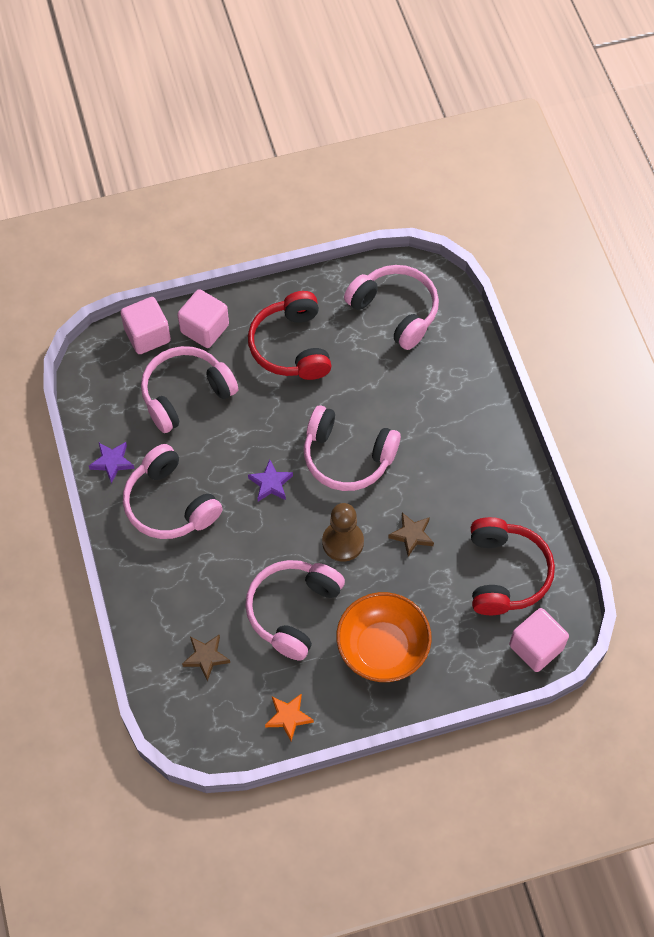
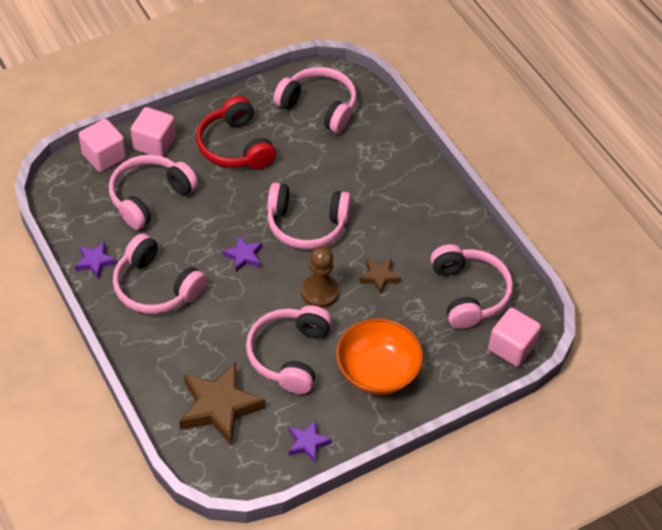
camera: 15 degrees left, 10 degrees down
brown star [182,635,230,681] -> brown star [179,362,266,445], size x1.96
orange star [265,693,314,741] -> purple star [288,420,332,463]
red headphones [471,517,555,615] -> pink headphones [430,244,513,329]

